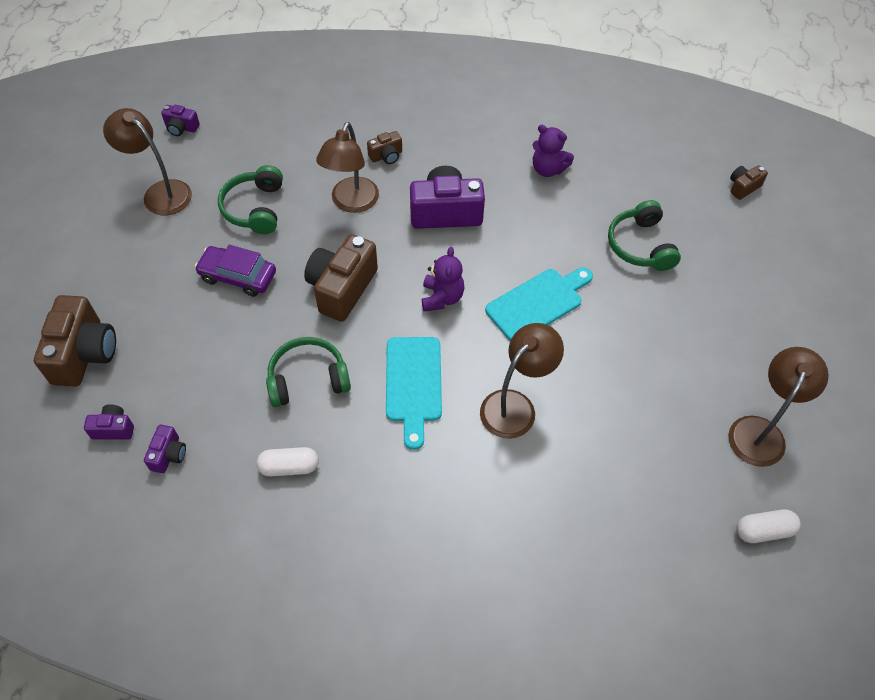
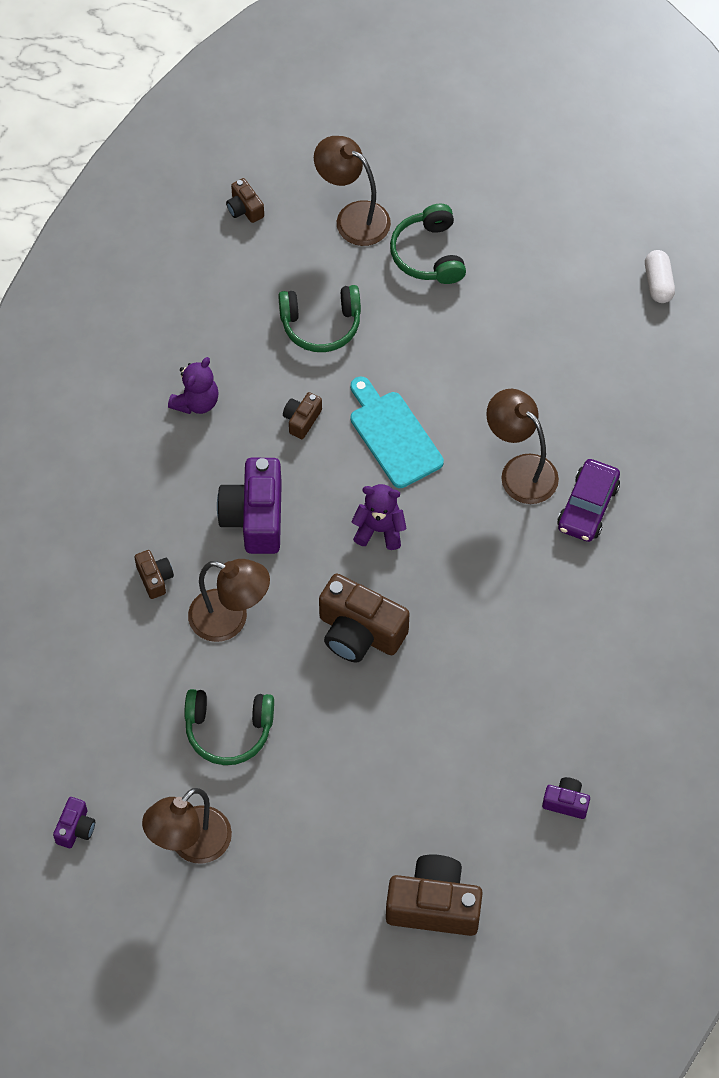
camera: 85 degrees left, 5 degrees up
purple camera [84,404,134,440] -> none
purple car [195,245,276,297] -> purple car moved to [557,459,620,542]
white capsule [257,447,319,477] -> none
green headphones [266,337,351,407] -> green headphones moved to [390,203,466,284]
turquoise cutting board [386,337,442,450] -> none
brown lamp [729,347,829,467] -> brown lamp moved to [314,136,391,246]
none -> brown camera [283,392,322,439]

